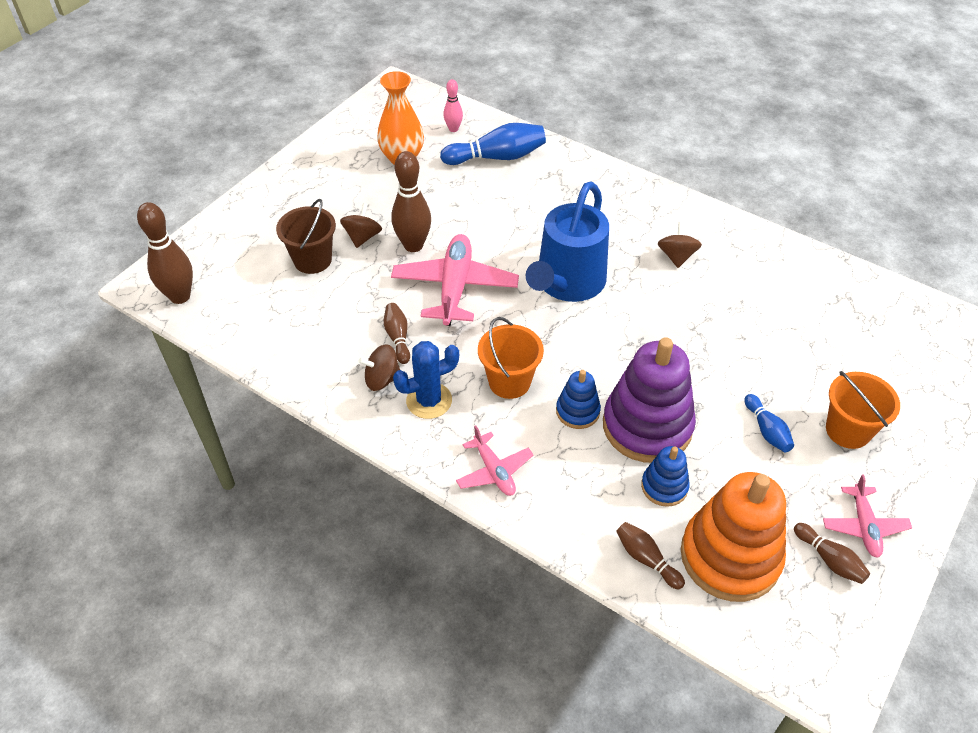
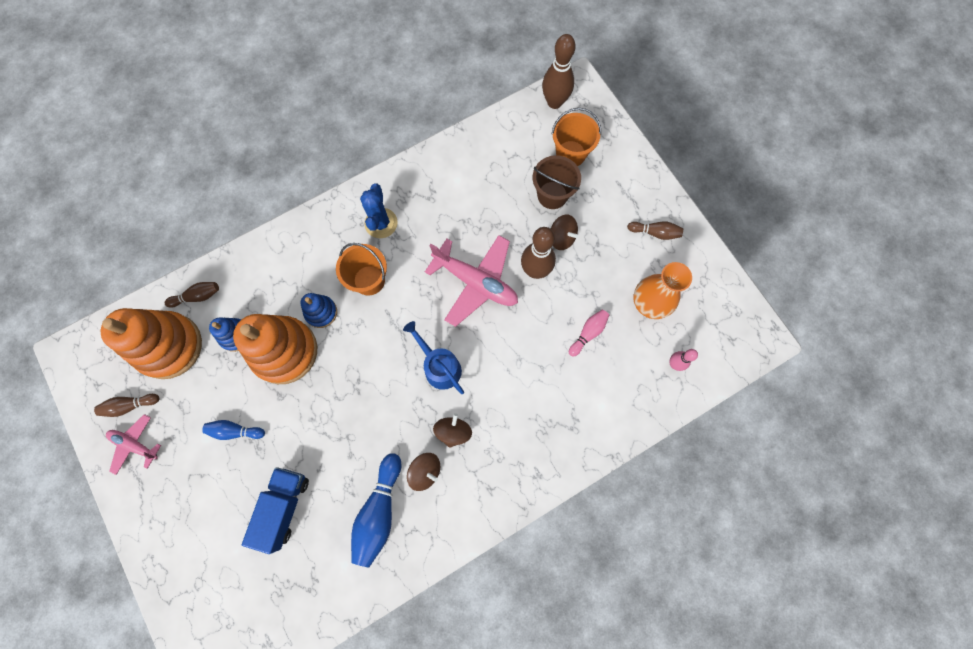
camera: 115 degrees right, 25 degrees up
brown spinning top [358,344,400,391] -> brown spinning top moved to [433,413,472,448]
brown bowling pin [384,303,410,364] -> brown bowling pin moved to [627,221,683,240]
blue bowling pin [440,123,546,165] -> blue bowling pin moved to [351,453,401,568]
pink plane [456,425,533,496] -> none
blue watering can [526,181,609,302] -> blue watering can [403,321,464,394], size x0.61
purple stacking toy [603,337,696,463] -> orange stacking toy [233,314,317,384]
orange bucket [826,371,900,449] -> orange bucket moved to [552,108,601,166]
none -> blue truck [242,468,309,554]
none -> pink bowling pin [569,309,609,357]

